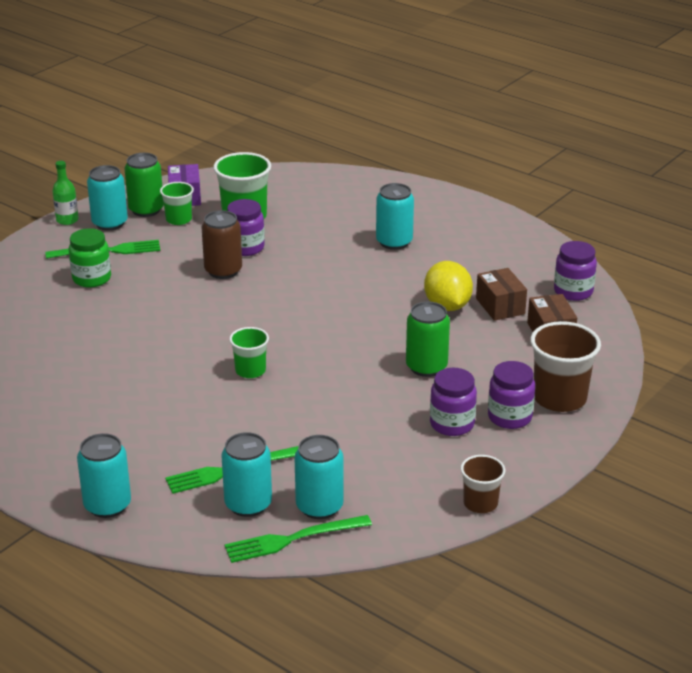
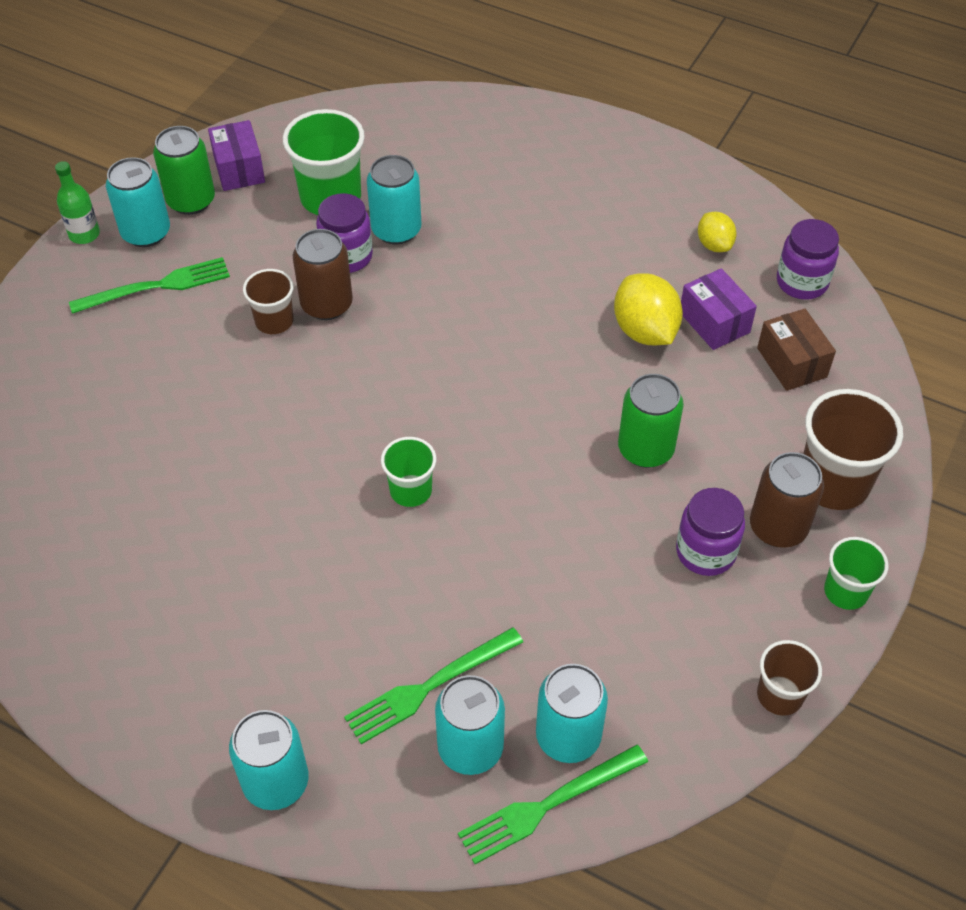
camera: 10 degrees left, 20 degrees up
green jar [69,228,111,288] -> none
green cup [160,182,194,225] -> green cup moved to [824,537,888,610]
turquoise can [376,183,414,250] -> turquoise can moved to [367,155,421,244]
brown box [476,268,527,321] -> purple box [681,268,757,350]
purple jar [488,361,535,429] -> brown can [750,452,824,548]
none -> brown cup [243,269,294,334]
none -> yellow lemon [698,212,737,252]

